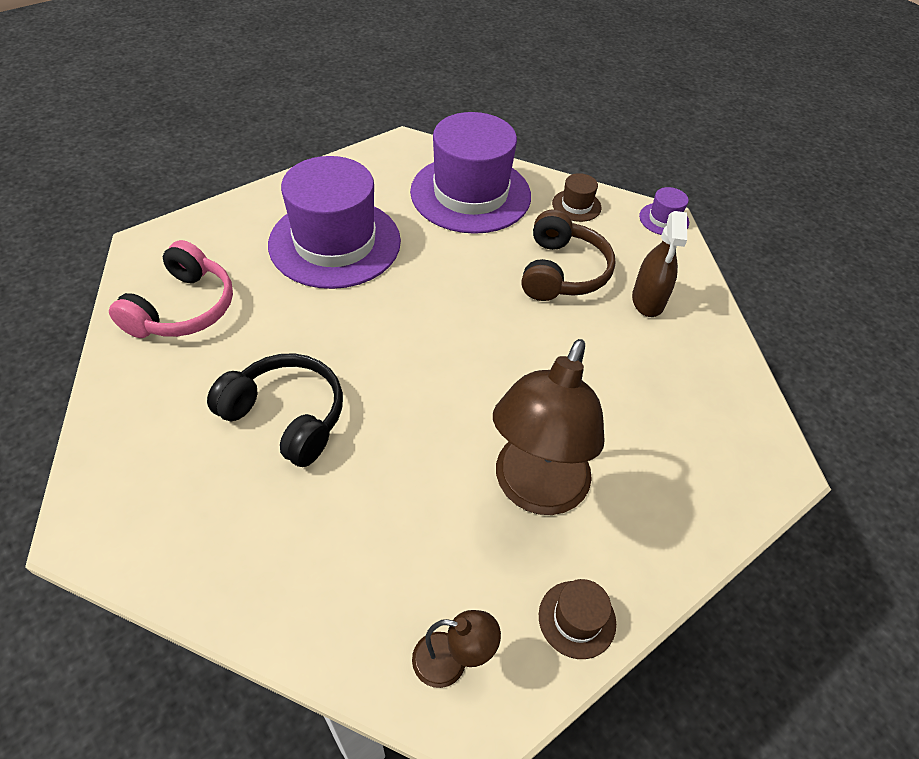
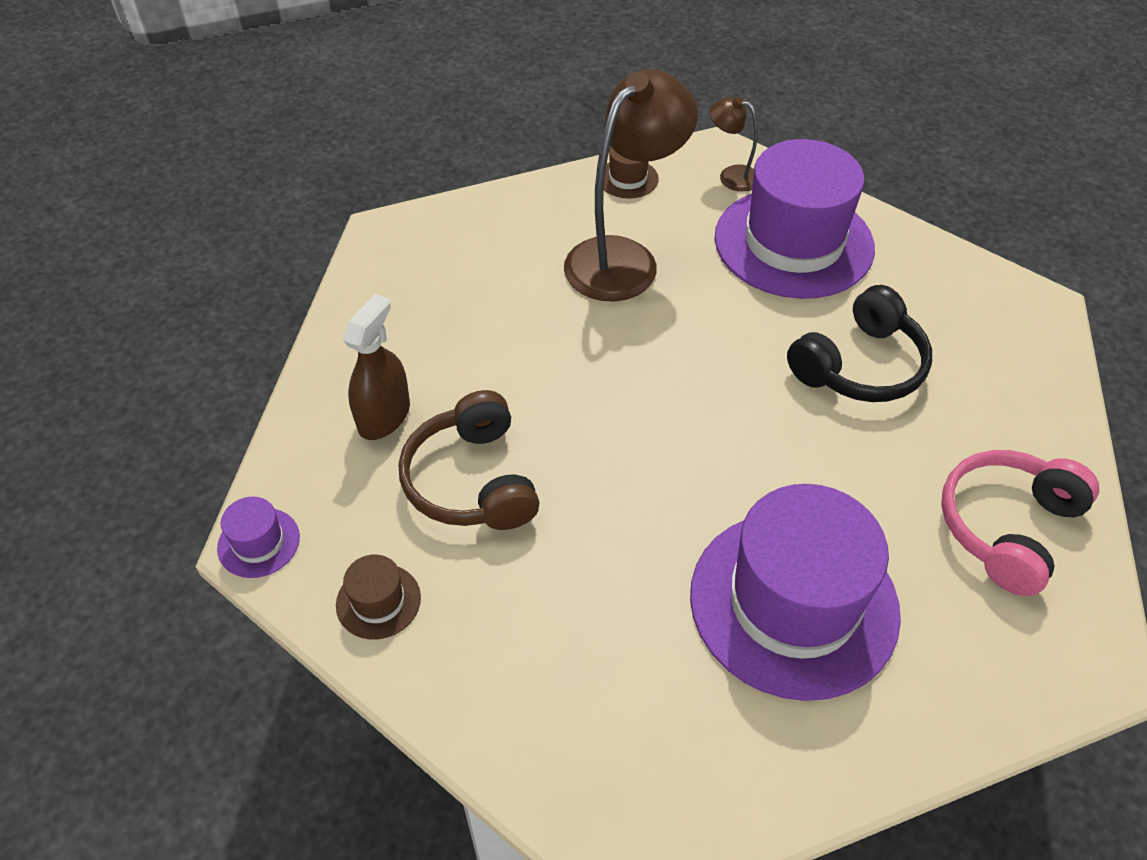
camera: 160 degrees left, 0 degrees up
black headphones [207,353,343,467] -> black headphones turned 90 degrees counterclockwise [787,285,932,402]
purple hat [410,112,531,234] -> purple hat moved to [715,139,875,299]
brown headphones [521,209,616,301] -> brown headphones turned 45 degrees counterclockwise [399,390,539,530]

